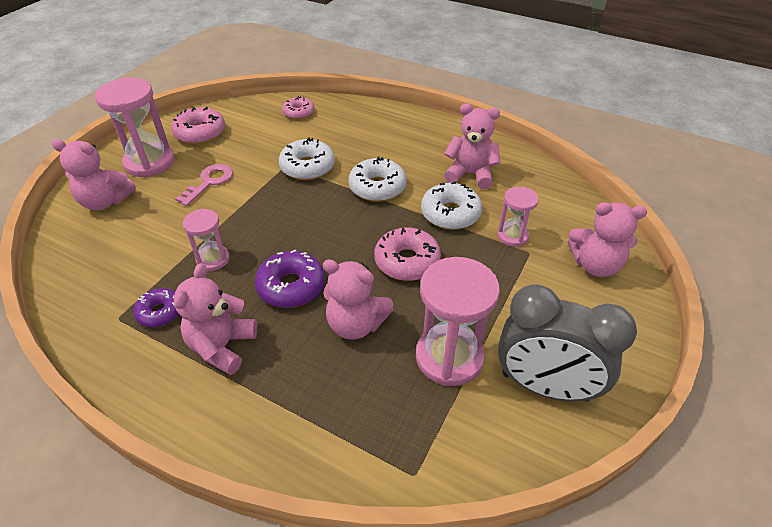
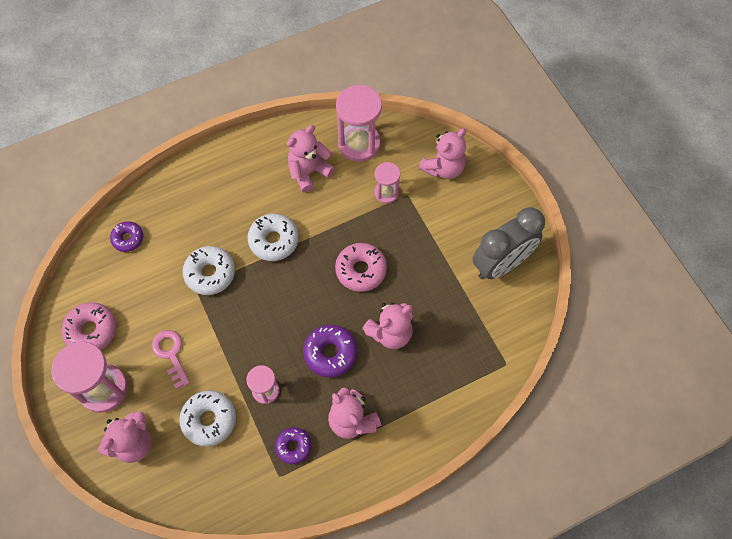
camera: 55 degrees left, 20 degrees up
pink donut [282,96,314,120] -> purple donut [110,221,143,252]
pink hourglass [416,257,500,386] -> pink hourglass moved to [336,85,382,162]
white donut [421,182,482,230] -> white donut moved to [179,390,236,447]

